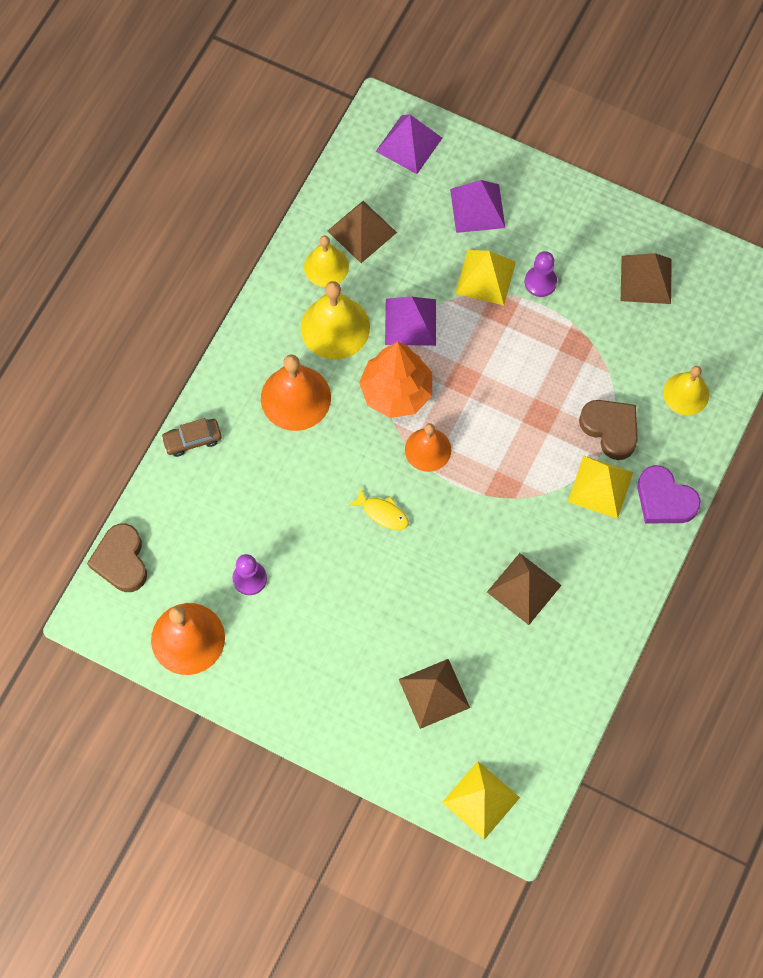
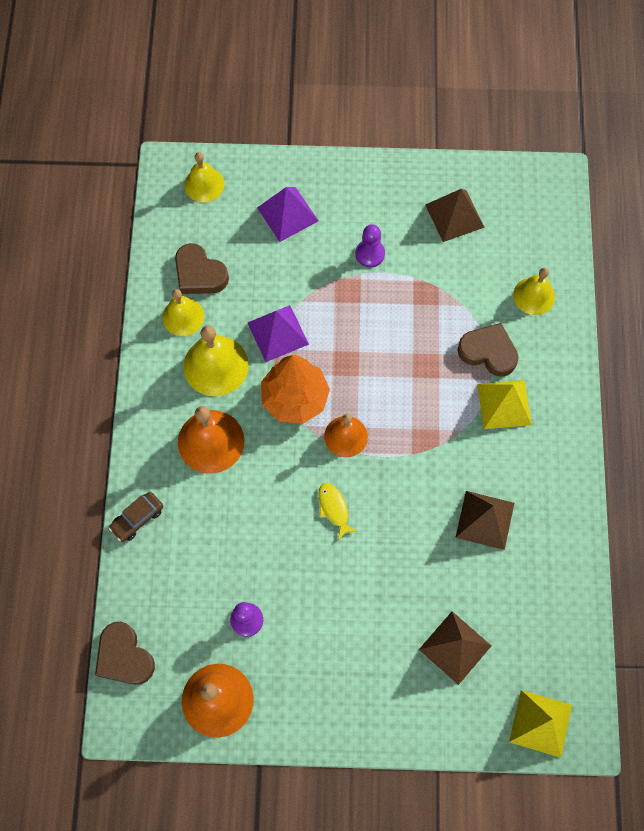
camera: 25 degrees left, 0 degrees up
brown pyramid [327,201,397,263] -> brown heart [175,243,229,294]
yellow fish [348,488,409,530] -> yellow fish turned 120 degrees counterclockwise [319,483,358,540]
purple pyramid [376,114,442,174] -> yellow bell [184,152,224,202]
yellow pyramid [455,250,516,305] -> none
purple heart [637,465,701,524] -> none

